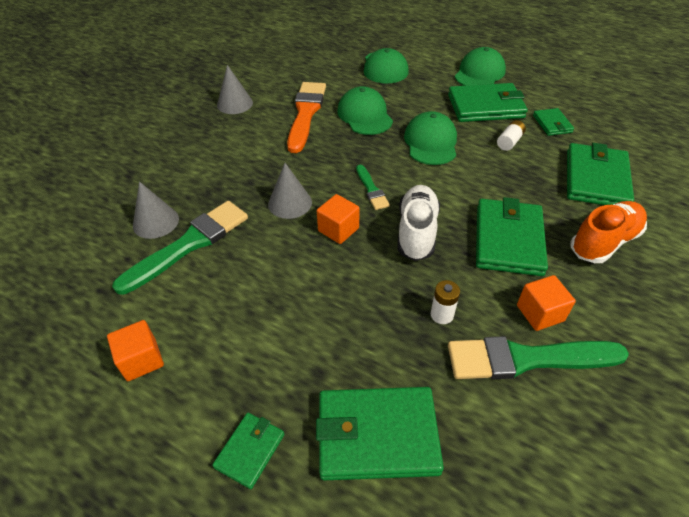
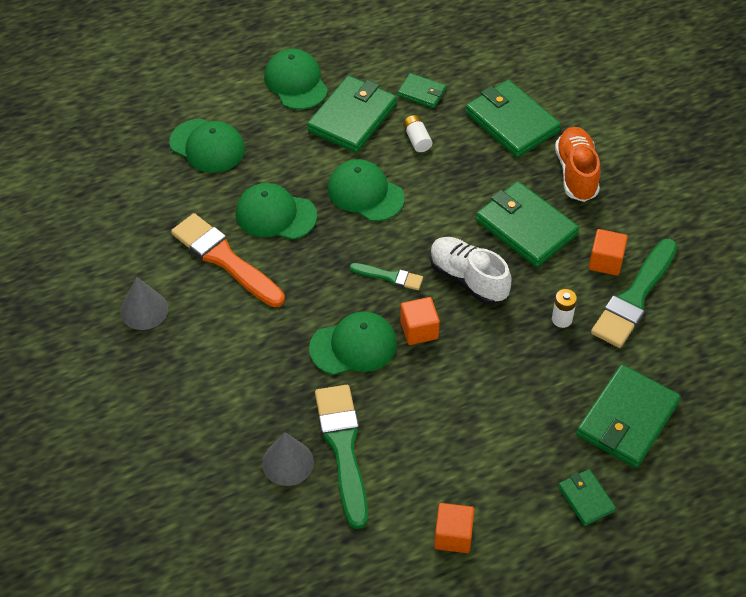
camera: 55 degrees left, 5 degrees up
grey cone [268,163,312,219] -> green cap [309,312,397,375]

